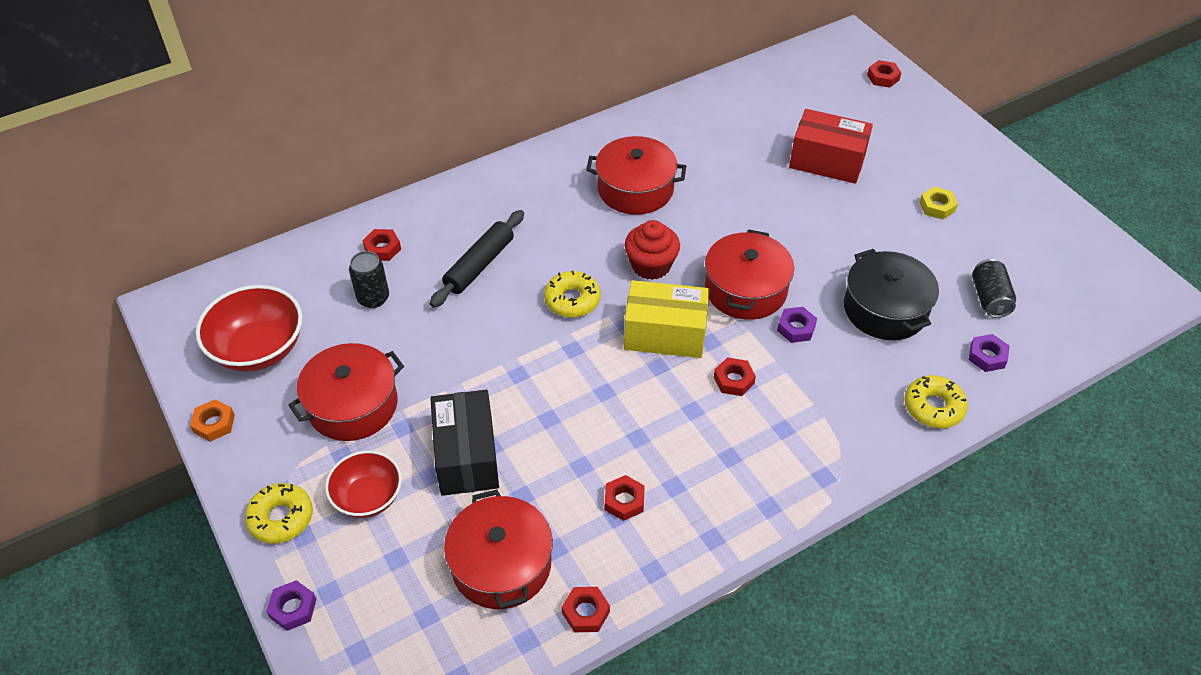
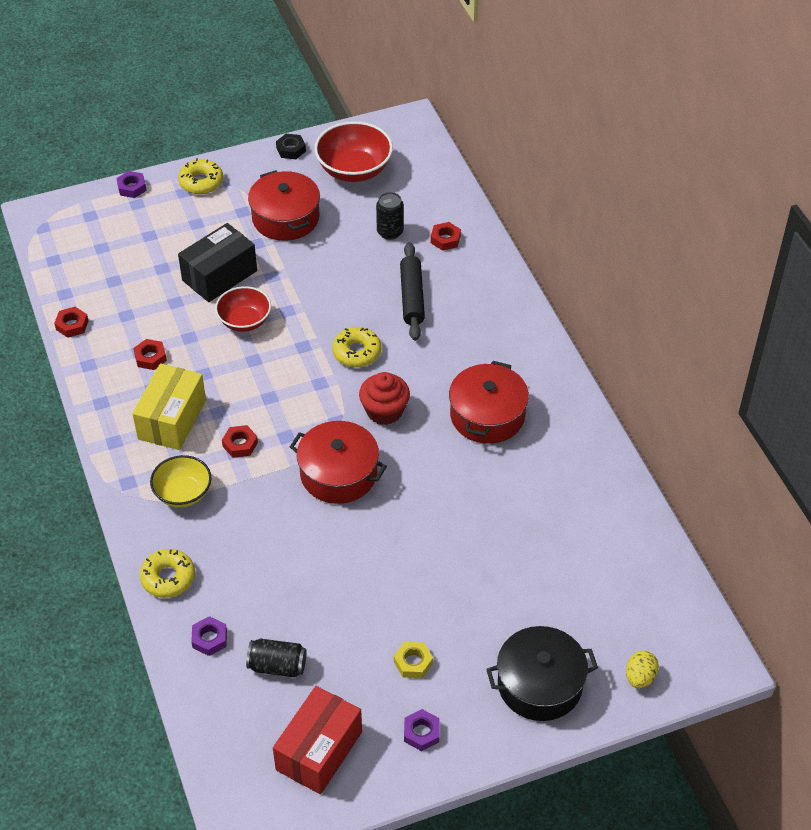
camera: 100 degrees right, 0 degrees up
orange nut [190,399,235,442] -> black nut [276,134,306,159]
red bowl [325,451,402,518] -> red bowl moved to [215,286,271,332]
black rolling pin [430,210,524,308] -> black rolling pin turned 45 degrees clockwise [400,242,425,341]
black box [430,390,499,496] -> black box turned 45 degrees counterclockwise [178,223,257,302]
red pot [444,490,553,609] -> none
yellow box [624,280,710,358] -> yellow box moved to [132,363,206,450]
purple nut [777,307,817,343] -> purple nut moved to [404,709,440,751]
red box [789,109,873,184] -> red box moved to [273,686,362,794]
black pot [844,249,939,340] -> black pot moved to [486,626,598,721]
red nut [867,60,902,88] -> yellow egg [626,651,659,689]
none -> yellow bowl [150,455,212,508]

